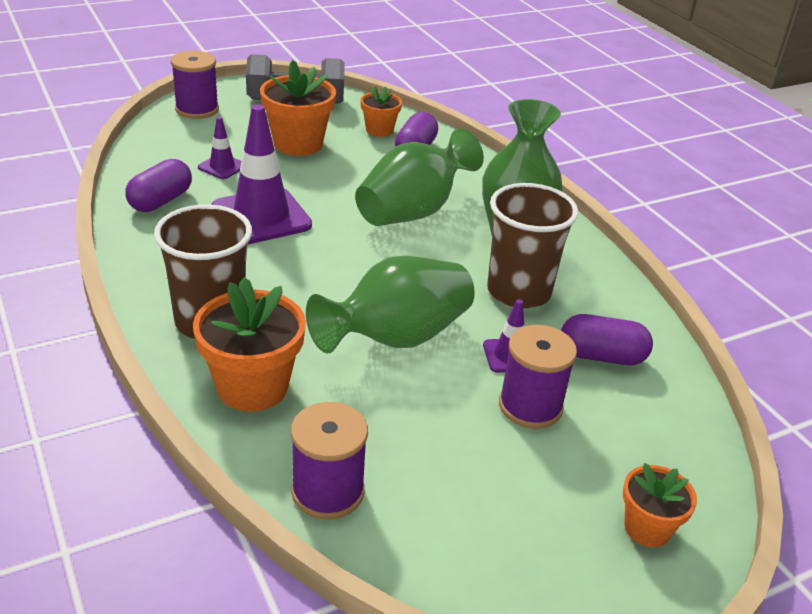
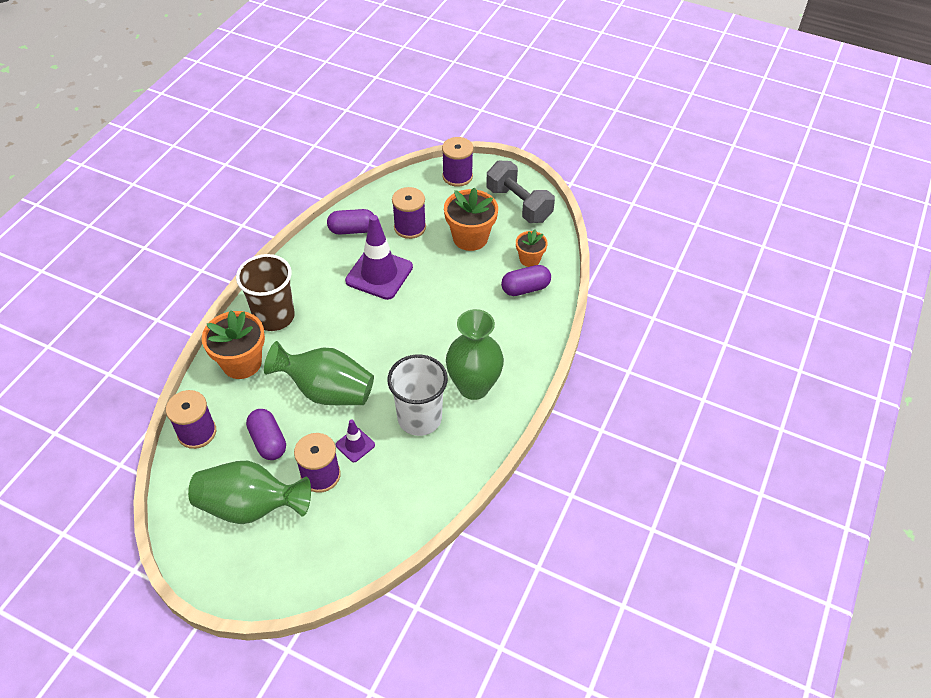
camera: 55 degrees right, 15 degrees up
purple traffic cone [198,117,241,179] -> purple spool [392,187,426,239]
green vase [355,129,484,226] -> green vase moved to [188,461,311,524]
brown cup [487,183,578,308] -> white cup [387,355,448,436]
purple capsule [561,314,653,365] -> purple capsule moved to [246,409,286,460]
orange flower pot [623,463,697,547] -> none

